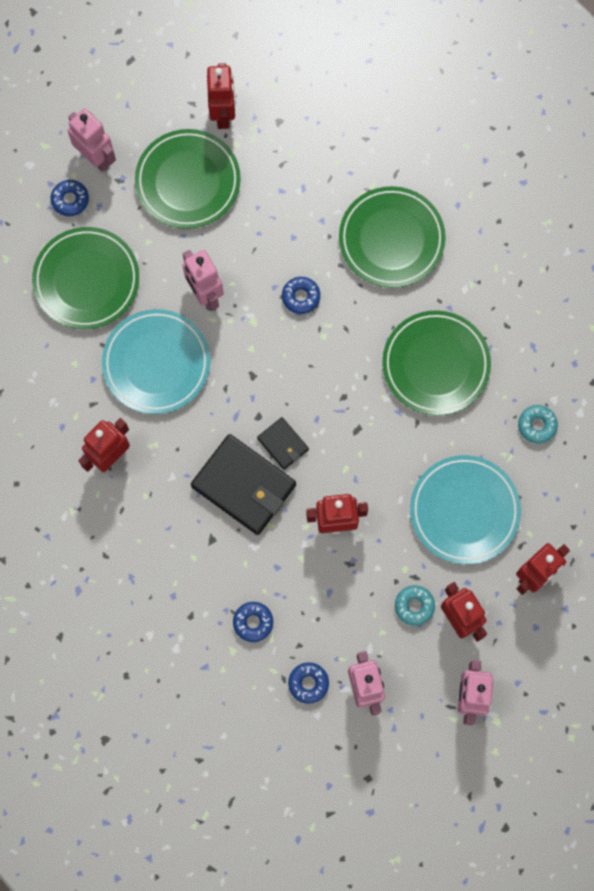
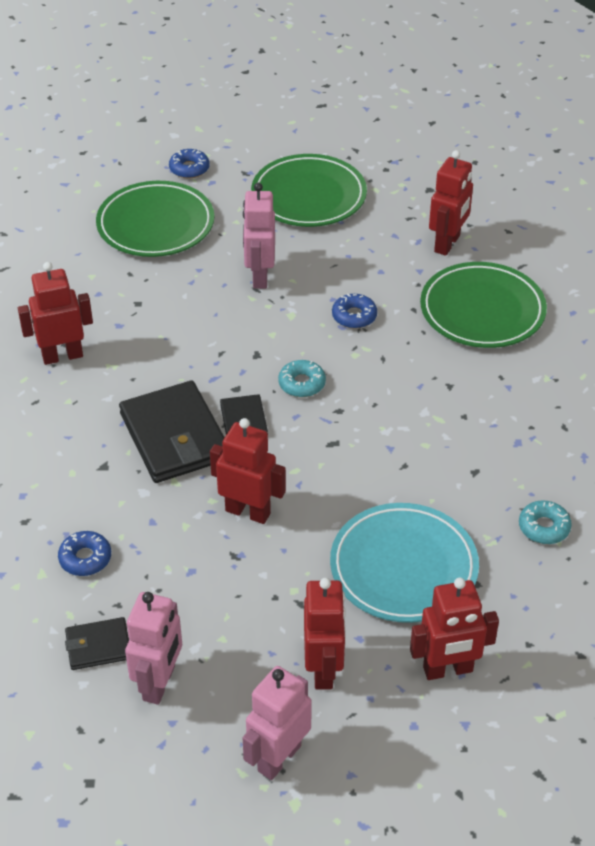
camera: 30 degrees right, 30 degrees down
pink robot [68,109,116,172] -> none
turquoise plate [102,309,210,414] -> none
red robot [207,63,235,129] -> red robot moved to [429,150,473,256]
blue donut [288,662,329,704] -> black wallet [65,617,129,670]
green plate [382,310,491,415] -> none
turquoise donut [395,585,435,626] -> turquoise donut moved to [278,360,326,397]

